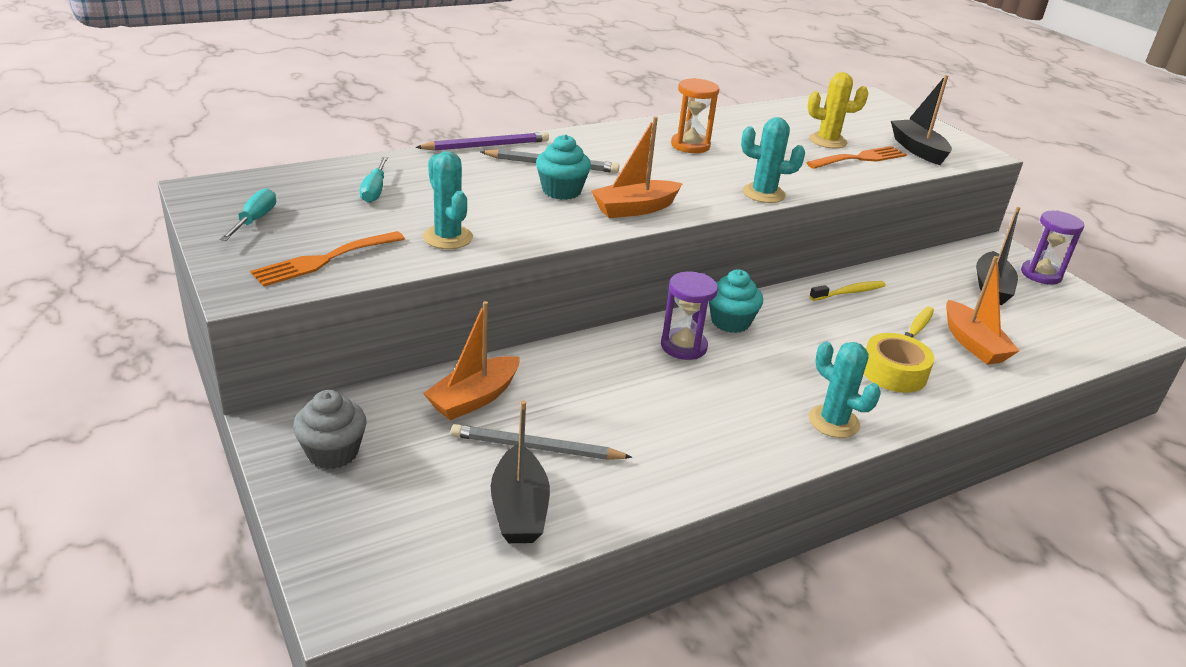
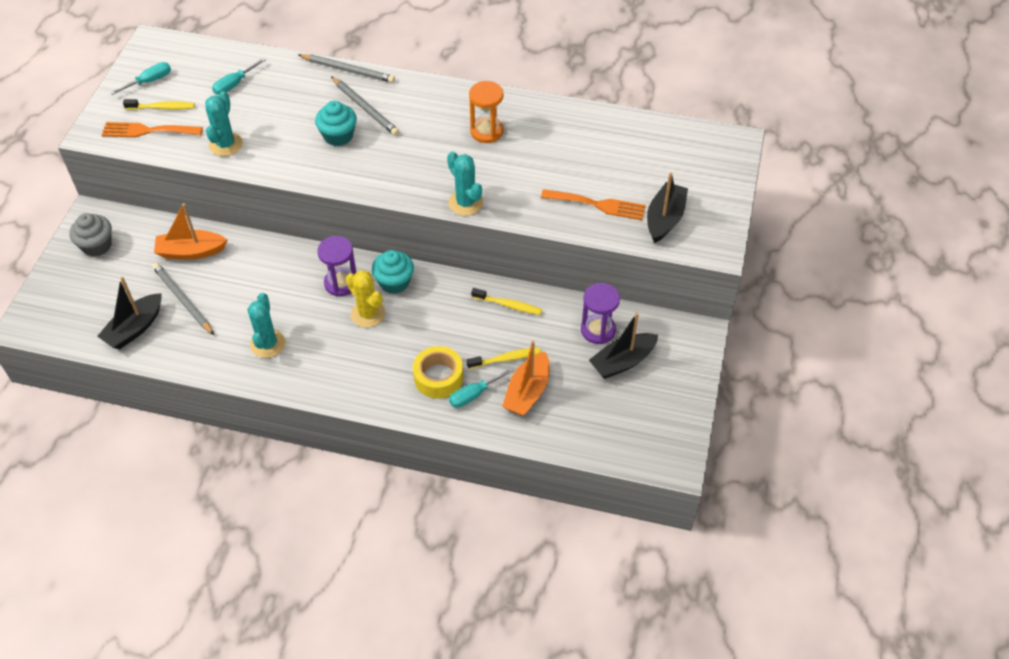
camera: 45 degrees right, 20 degrees up
purple pencil [415,132,549,151] -> grey pencil [299,54,395,83]
orange boat [591,116,683,218] -> none
yellow cactus [808,72,869,148] -> yellow cactus moved to [346,270,385,328]
turquoise cactus [809,341,881,438] -> turquoise cactus moved to [247,293,285,358]
purple hourglass [1021,210,1085,285] -> purple hourglass moved to [581,283,620,344]
none -> yellow toothbrush [123,99,195,110]
none -> turquoise screwdriver [449,368,514,408]

